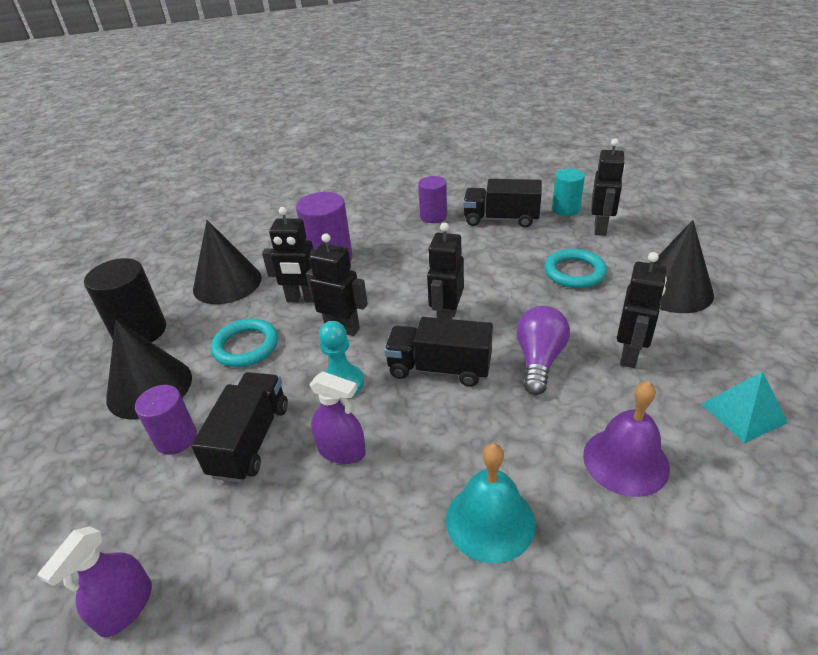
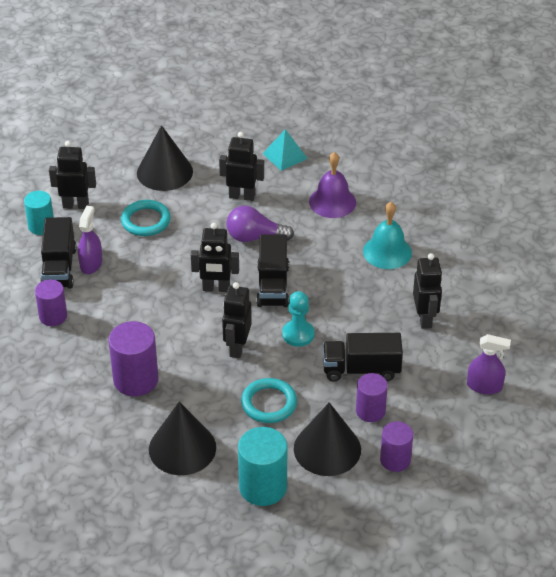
camera: 105 degrees left, 5 degrees up
black cylinder [84,258,166,342] -> turquoise cylinder [238,427,287,506]
black robot [262,207,316,303] -> black robot moved to [413,253,443,329]
purple spray bottle [309,372,366,464] -> purple spray bottle moved to [78,206,102,274]
none -> purple cylinder [380,421,413,472]

